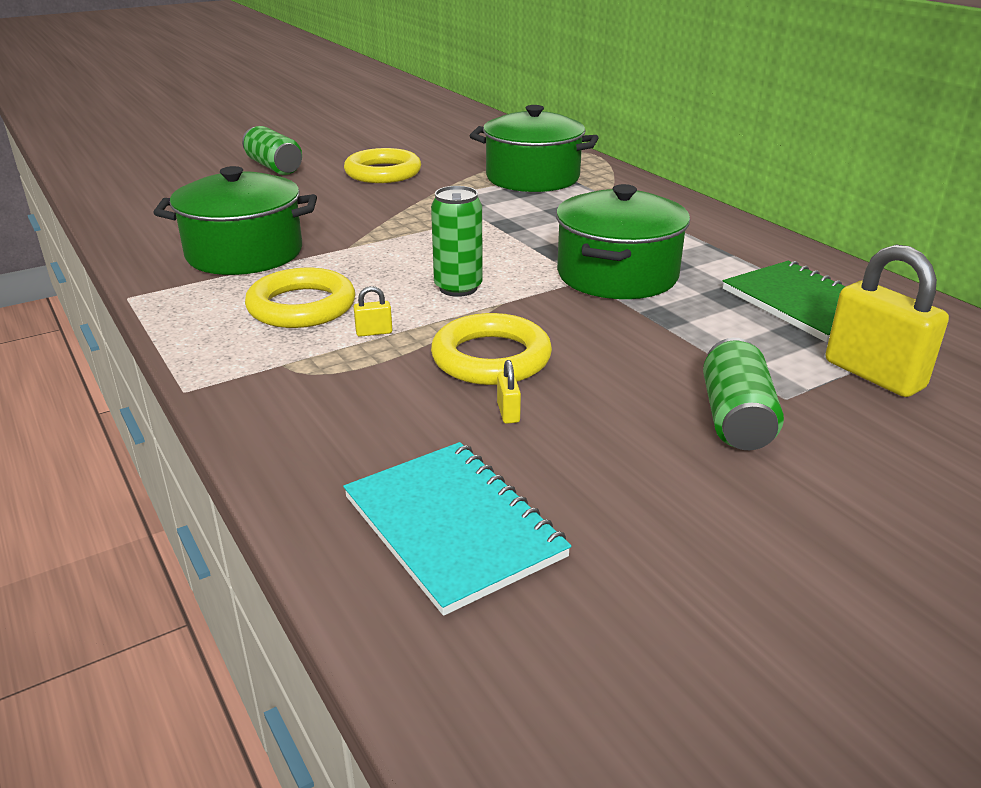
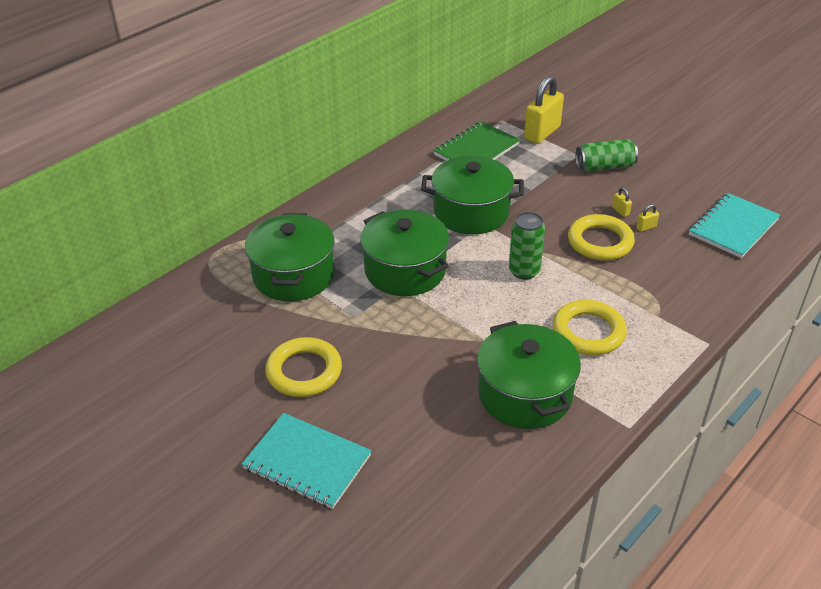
camera: 105 degrees left, 10 degrees up
green can [242,126,302,175] -> turquoise notebook [242,413,372,509]
yellow padlock [354,286,392,337] -> yellow padlock moved to [612,187,632,217]
none -> green pot [360,210,449,296]

